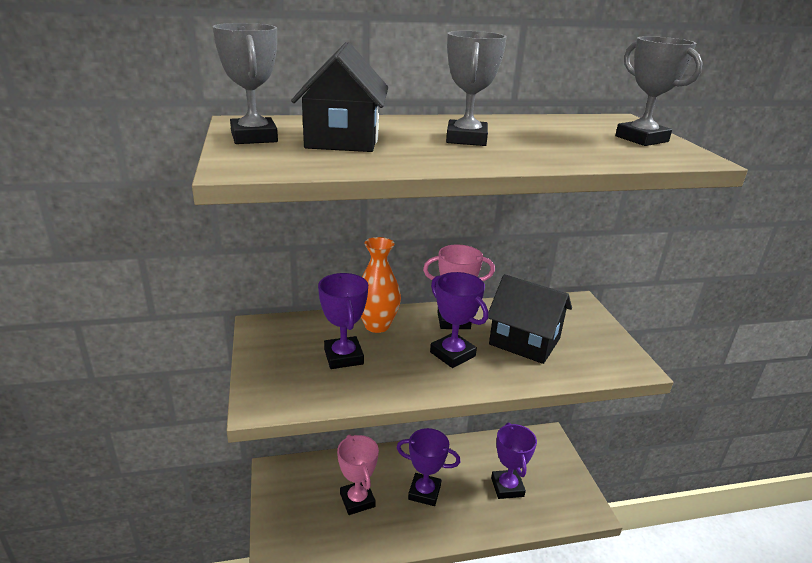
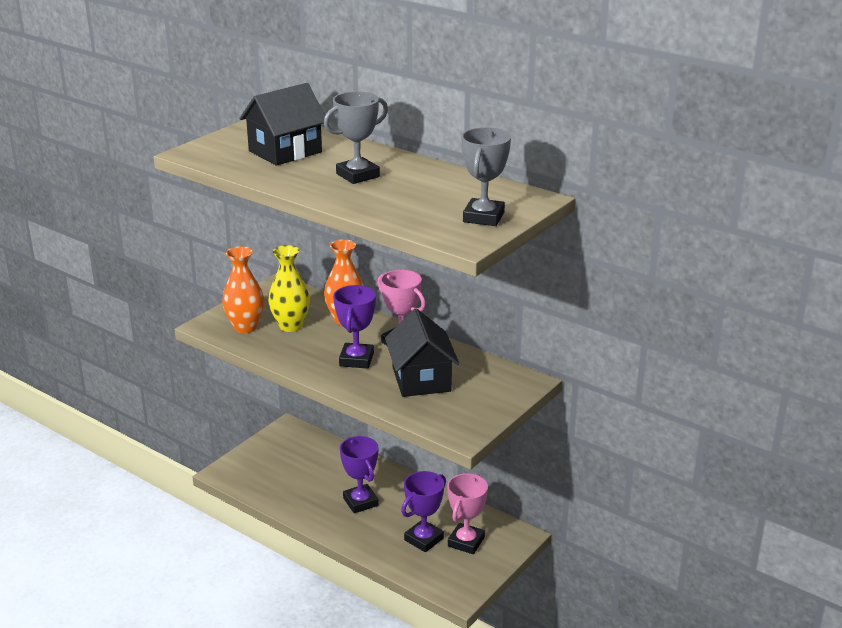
camera: 50 degrees right, 0 degrees up
grey trophy [213,23,278,144] -> none
purple trophy [318,273,368,369] -> yellow vase [268,245,310,332]
pink trophy [337,434,379,515] -> pink trophy moved to [447,473,488,554]
none -> orange vase [222,246,264,333]

